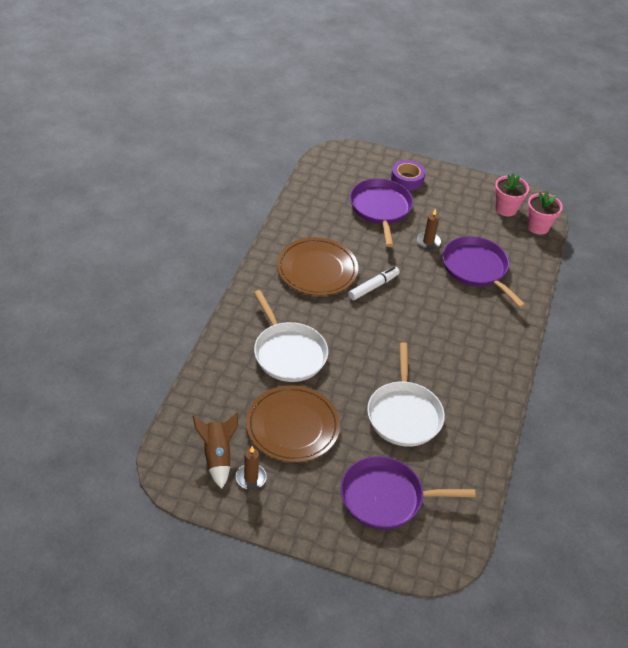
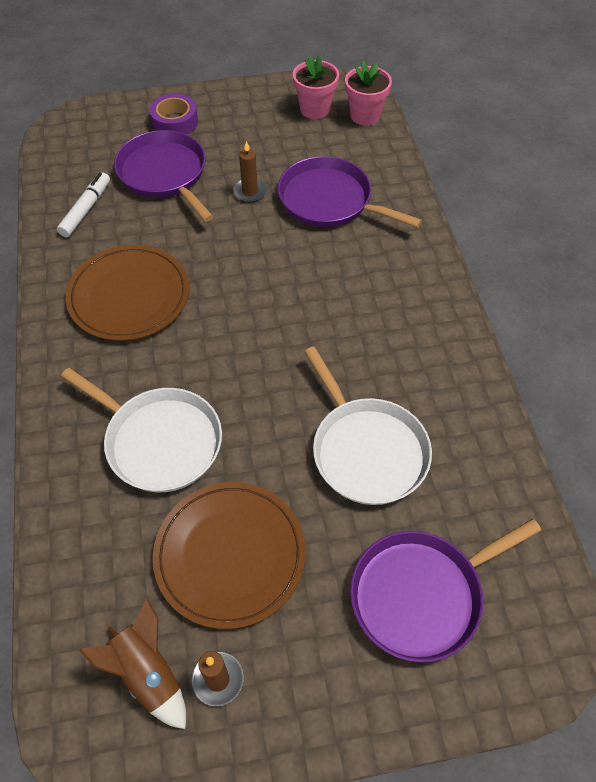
camera: 25 degrees left, 10 degrees up
white marker [348,267,400,300] -> white marker moved to [57,172,110,237]

